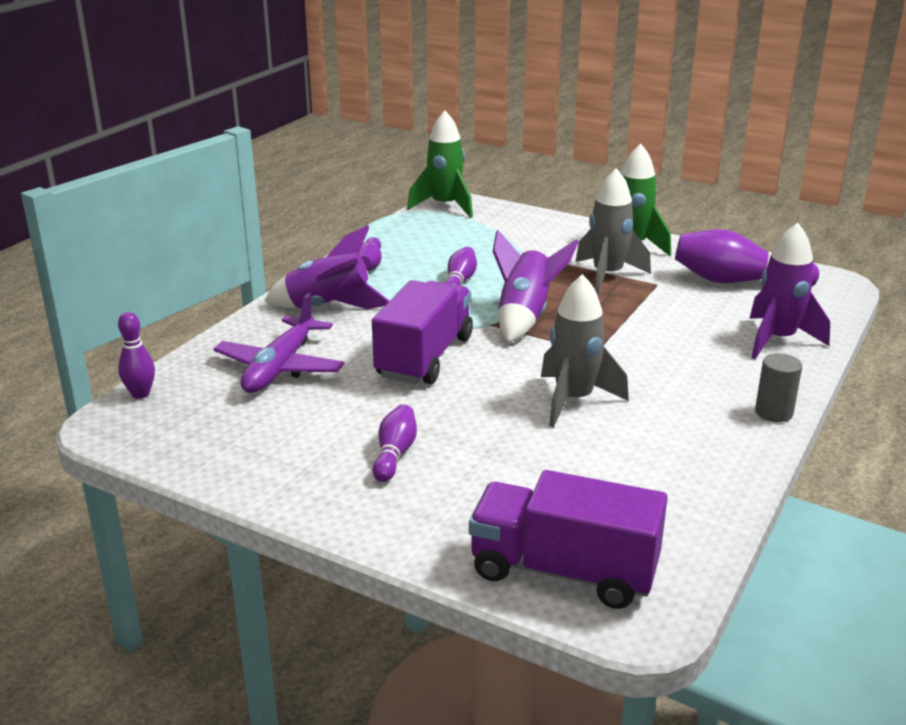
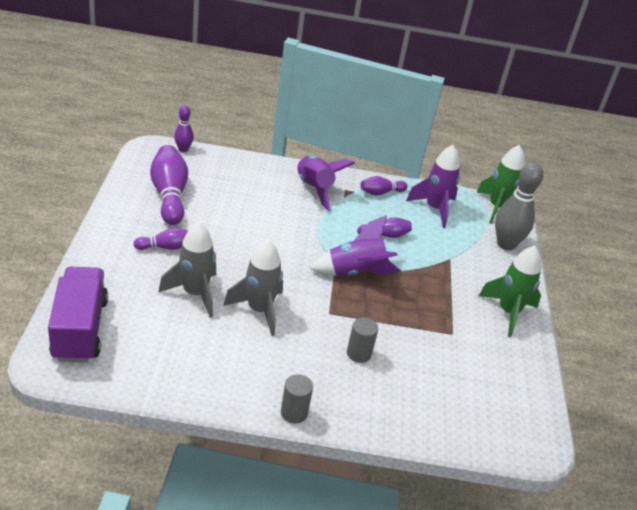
camera: 60 degrees right, 10 degrees up
purple plane [213,293,344,393] -> none
purple truck [372,280,473,384] -> none
grey rocket [575,168,651,294] -> grey rocket moved to [159,222,216,318]
purple bowling pin [675,229,819,286] -> purple bowling pin moved to [150,145,188,225]
purple rocket [749,223,830,359] -> purple rocket moved to [406,145,460,228]
none -> grey cylinder [347,317,378,363]
none -> grey bowling pin [495,162,543,250]

